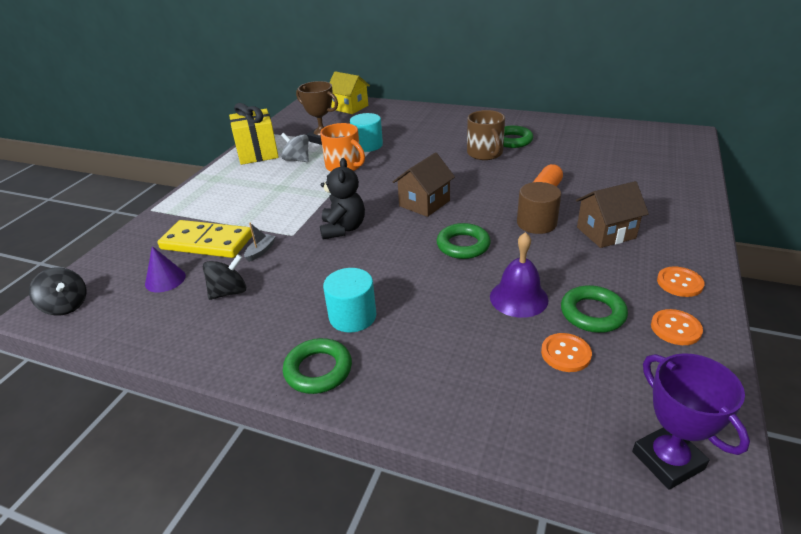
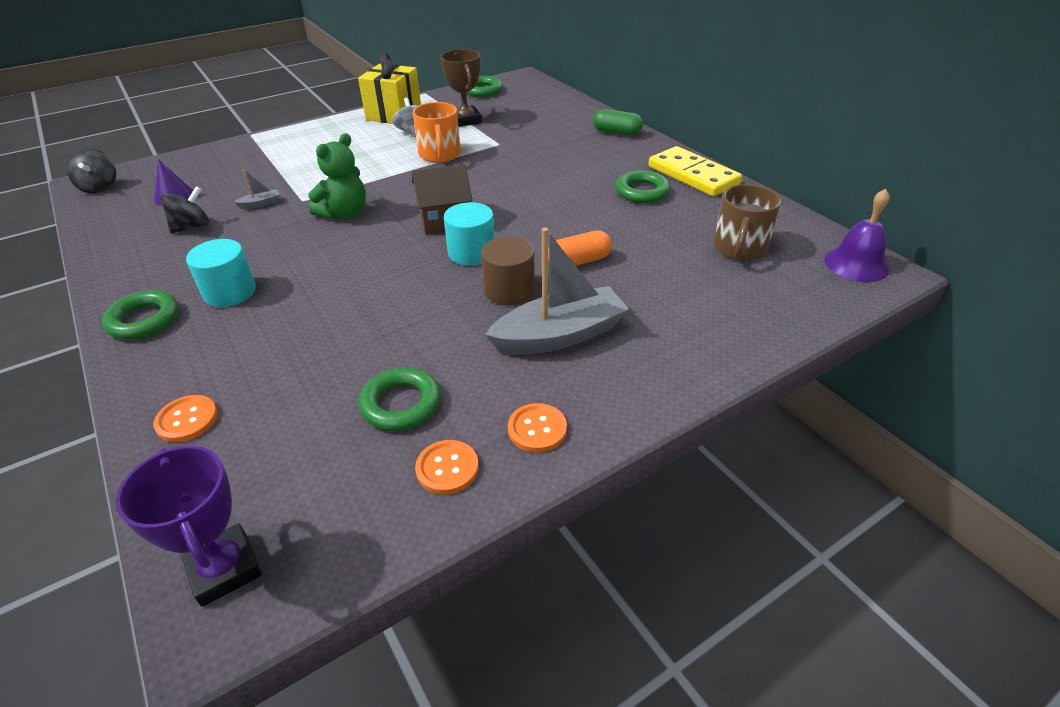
camera: 35 degrees right, 5 degrees up
yellow domino [158,220,252,258] -> yellow domino moved to [648,146,742,196]
black spinning top [203,254,246,300] -> black spinning top turned 45 degrees counterclockwise [160,186,210,234]
black teddy bear [320,158,365,240] -> green teddy bear [308,133,366,220]
yellow house [329,71,370,114] -> none
turquoise cylinder [350,113,383,152] -> turquoise cylinder moved to [444,202,495,266]
green ring [437,223,491,259] -> green ring moved to [467,76,503,97]
brown mug [467,110,505,160] -> brown mug moved to [713,184,781,261]
purple bell [490,232,548,318] -> purple bell moved to [824,189,890,282]
orange button [541,333,592,372] -> orange button moved to [153,395,218,442]
brown house [576,181,649,248] -> grey boat [485,228,629,355]
purple trophy [632,353,750,490] -> purple trophy turned 45 degrees counterclockwise [116,446,262,607]
none -> green capsule [593,109,643,136]

